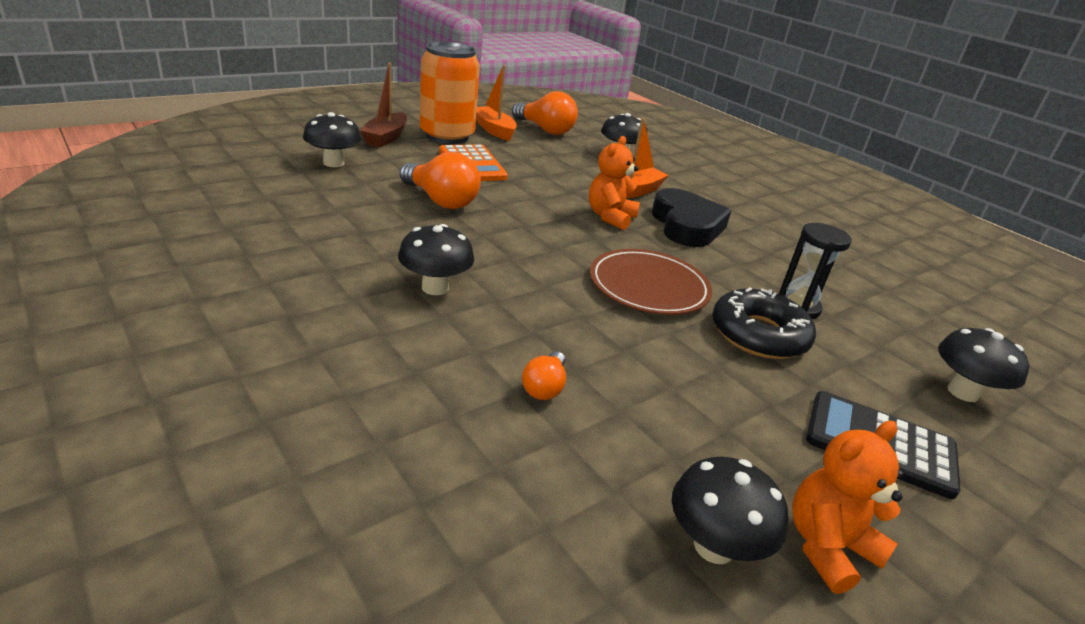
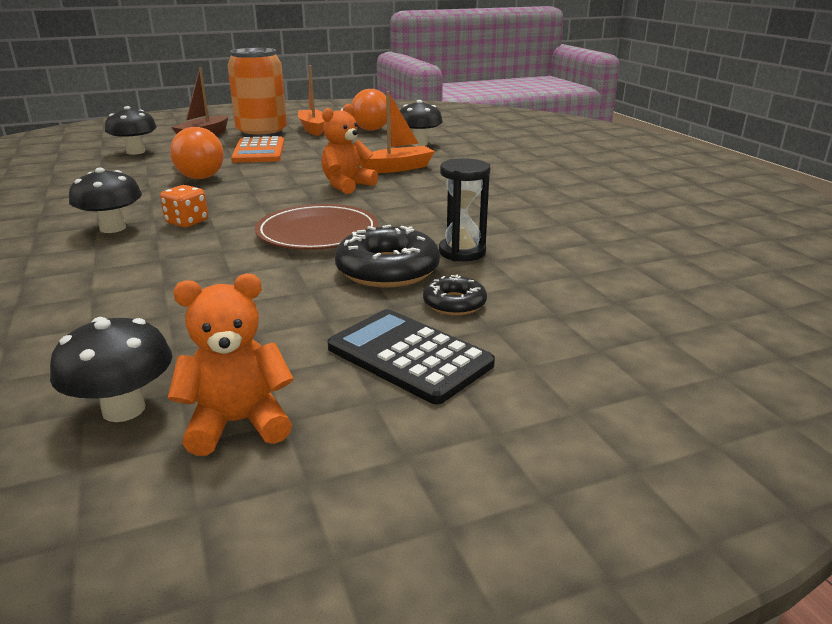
camera: 20 degrees right, 5 degrees down
orange light bulb [522,351,566,400] -> none
black heart [652,188,732,247] -> none
black mushroom [938,328,1030,402] -> none
none -> orange dice [160,185,208,227]
none -> black donut [423,275,487,315]

